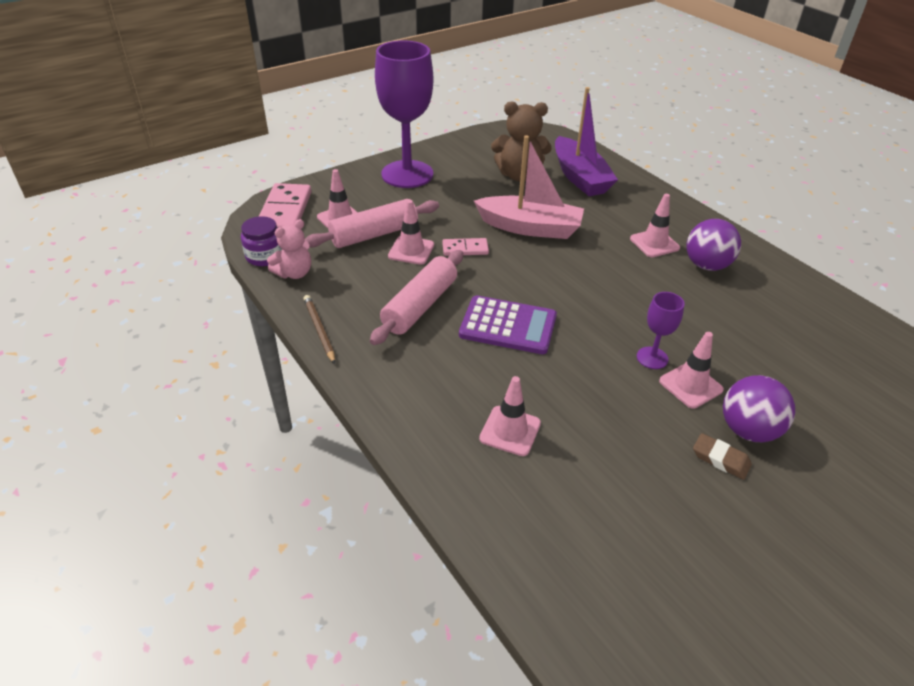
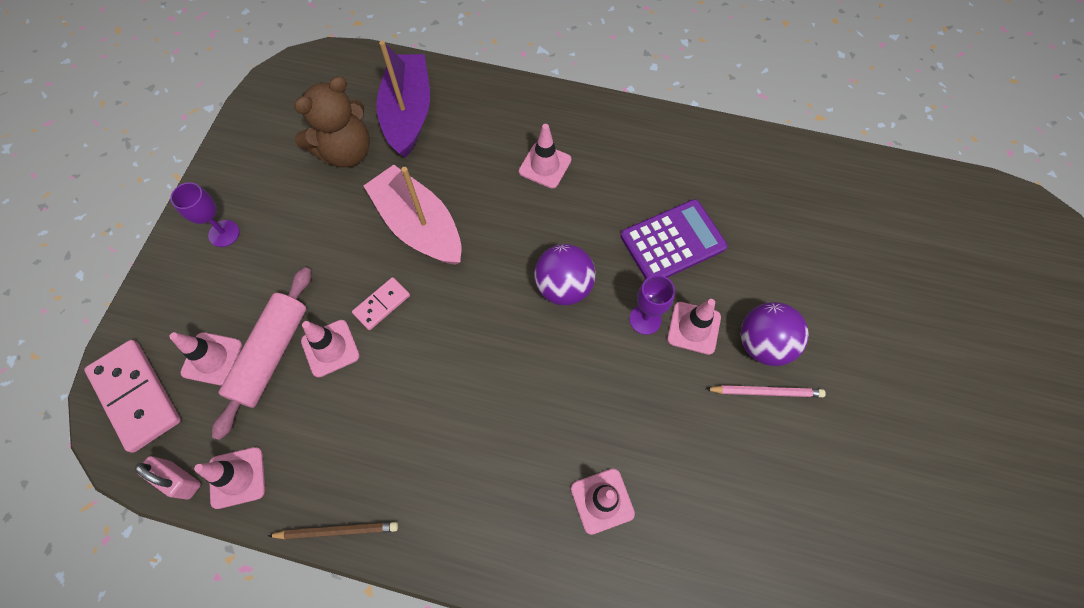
camera: 40 degrees left, 25 degrees up
purple jar [241,216,283,266] -> pink padlock [135,456,201,500]
pink teddy bear [267,219,311,279] -> pink traffic cone [194,447,265,509]
brown pencil [304,295,335,364] -> brown pencil turned 150 degrees clockwise [268,522,398,539]
pink rolling pin [370,250,463,345] -> none
purple goblet [375,40,433,188] -> purple goblet [170,182,240,247], size x0.44
purple calculator [459,295,557,354] -> purple calculator moved to [621,199,727,279]
pink boat [474,135,584,239] -> pink boat turned 105 degrees counterclockwise [364,165,461,265]
purple boat [555,87,618,196] -> purple boat turned 120 degrees counterclockwise [376,41,430,157]
purple ball [686,219,741,271] -> purple ball moved to [534,244,596,305]
brown eraser [693,433,752,480] -> pink pencil [706,385,826,397]

